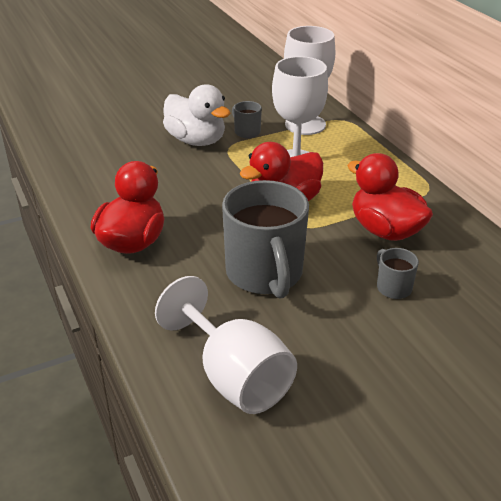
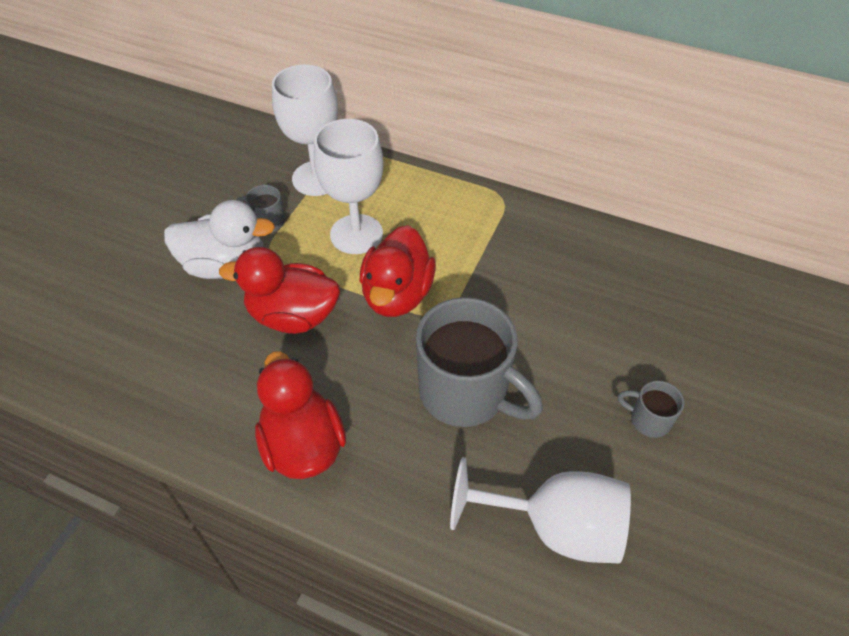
camera: 40 degrees left, 15 degrees up
red duck [347,153,433,241] -> red duck moved to [219,247,340,334]
grey mug [377,248,419,299] -> grey mug moved to [618,381,684,438]

